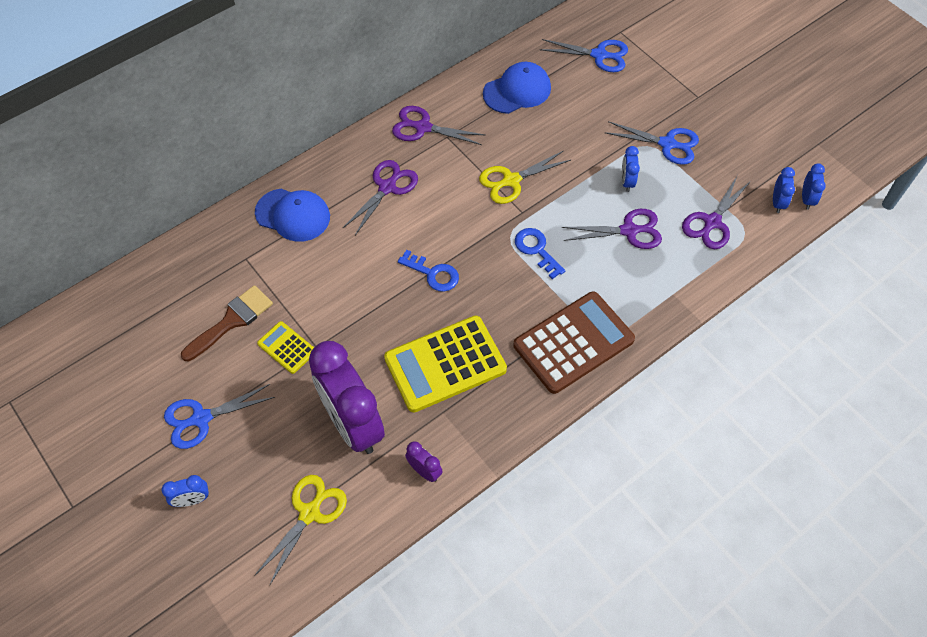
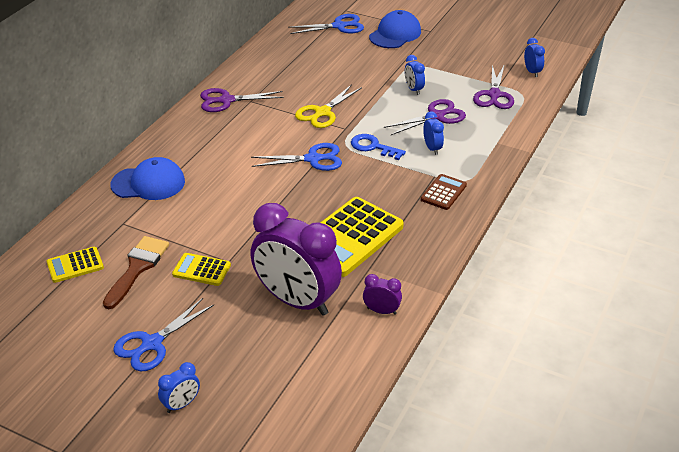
camera: 25 degrees left, 20 degrees down
yellow scissors [254,475,347,586] -> none
purple scissors [343,160,418,235] -> none
blue key [398,250,459,292] -> none
blue cap [483,62,551,114] -> blue cap moved to [369,10,421,48]
brown calculator [514,291,635,394] -> brown calculator [421,174,467,210], size x0.49
blue scissors [604,121,699,165] -> blue scissors moved to [251,143,342,171]
blue clock [802,163,826,210] -> blue clock moved to [423,111,444,155]
none -> yellow calculator [47,247,104,283]

